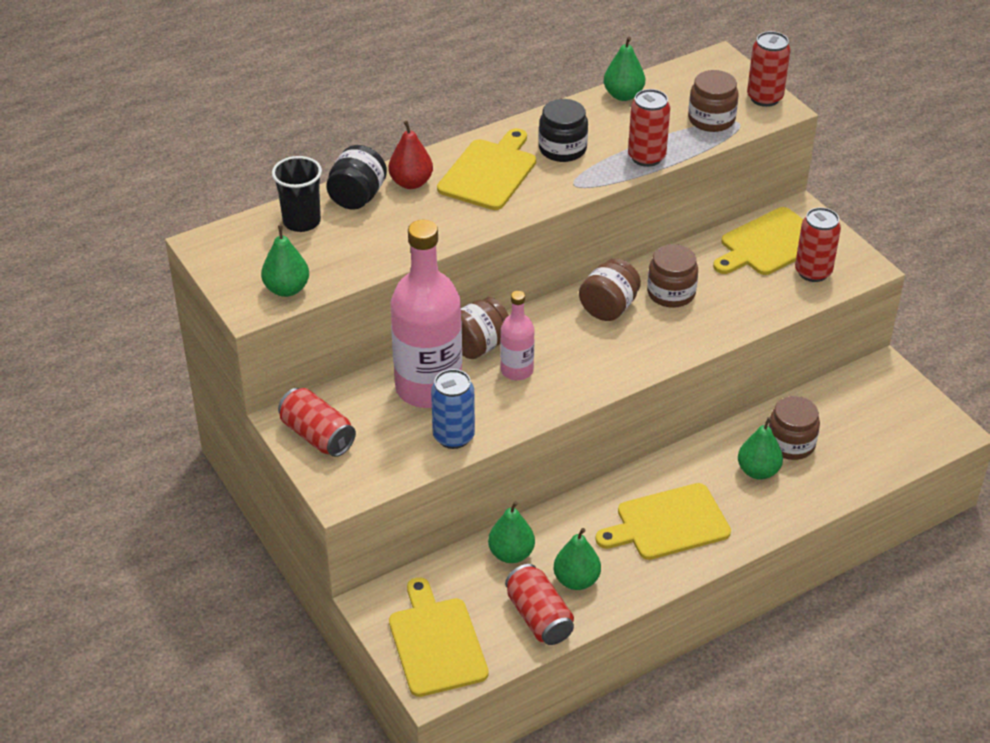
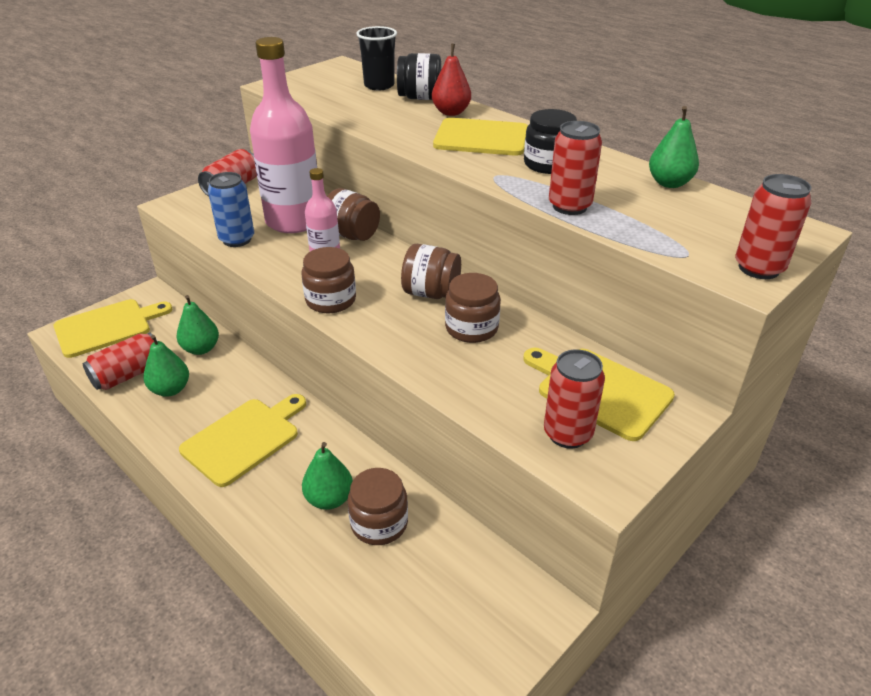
camera: 75 degrees right, 5 degrees down
green pear [261,225,309,297] -> none
yellow cutting board [595,483,731,560] -> yellow cutting board turned 75 degrees clockwise [179,394,306,487]
brown jar [688,70,738,132] -> brown jar moved to [301,247,356,313]

